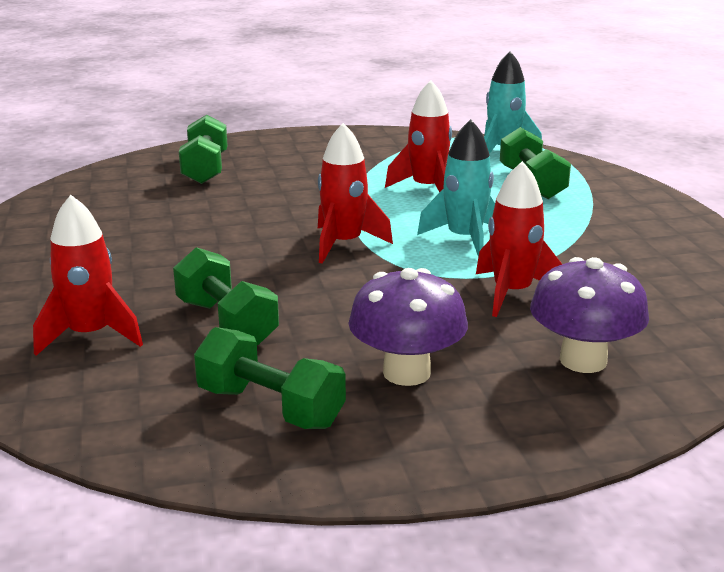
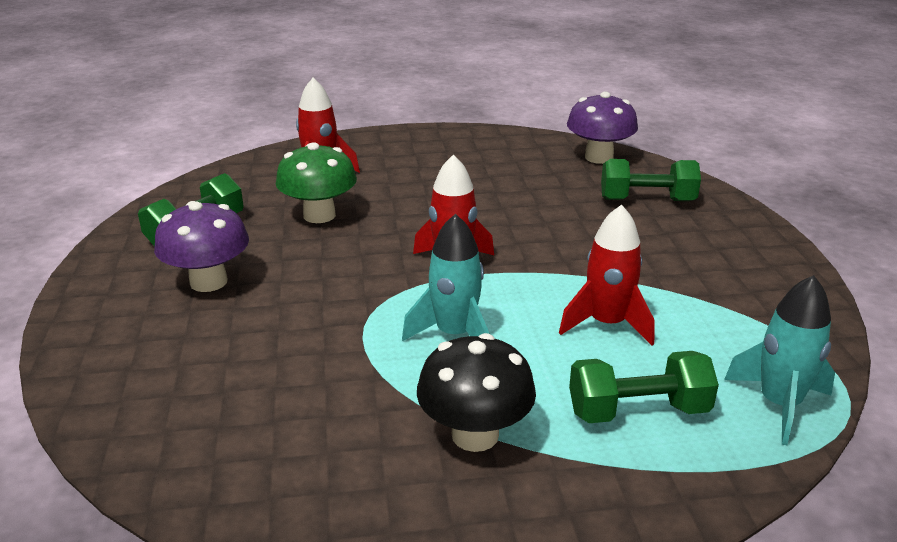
camera: 95 degrees right, 5 degrees up
green dumbbell [173,247,279,345] -> green mushroom [276,142,357,223]
red rocket [476,161,562,317] -> none
purple mushroom [530,257,649,373] -> purple mushroom moved to [567,91,638,164]
none -> black mushroom [417,333,536,452]

